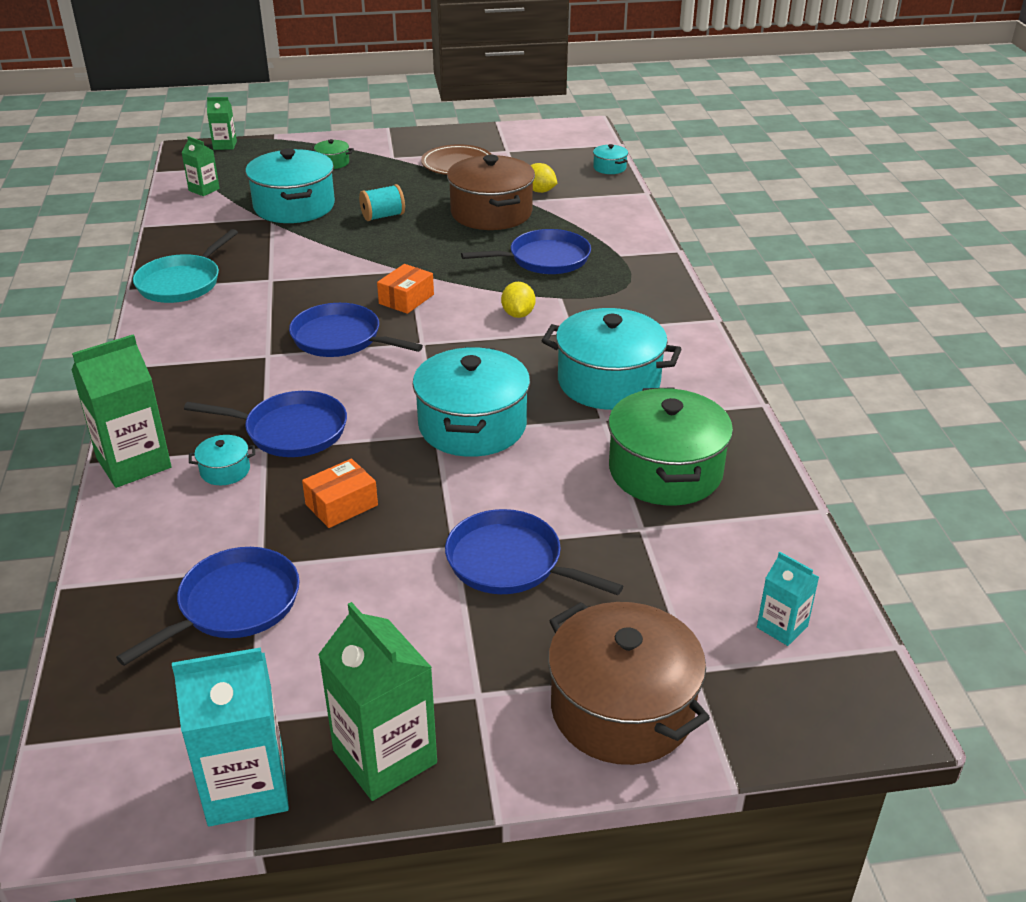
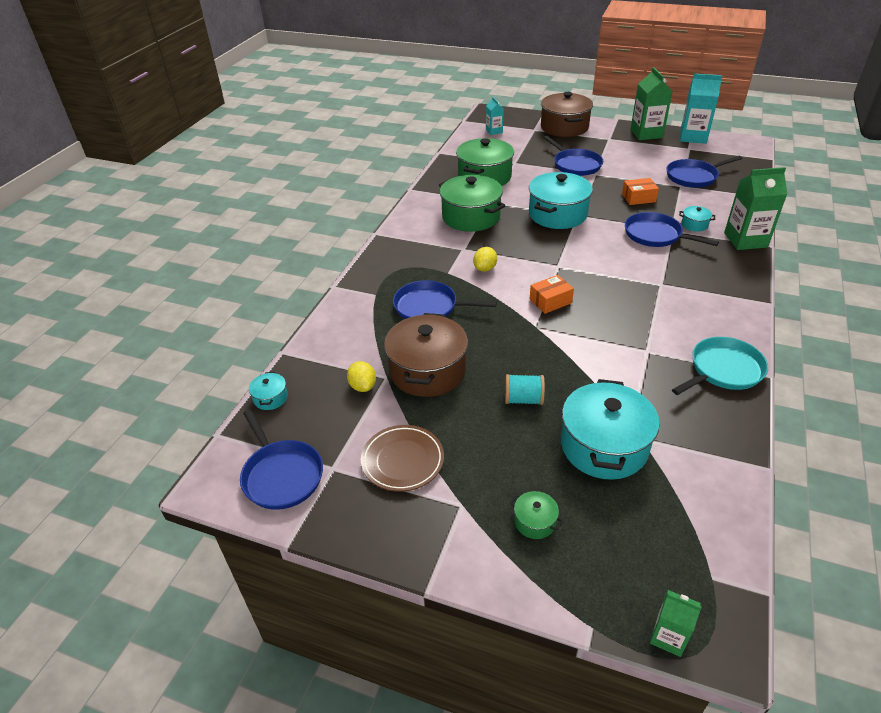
camera: 150 degrees left, 5 degrees up
green carton [181,136,220,196] -> none
blue pan [289,303,423,357] -> blue pan moved to [240,409,323,510]
turquoise pot [542,308,682,410] -> green pot [439,175,505,232]

